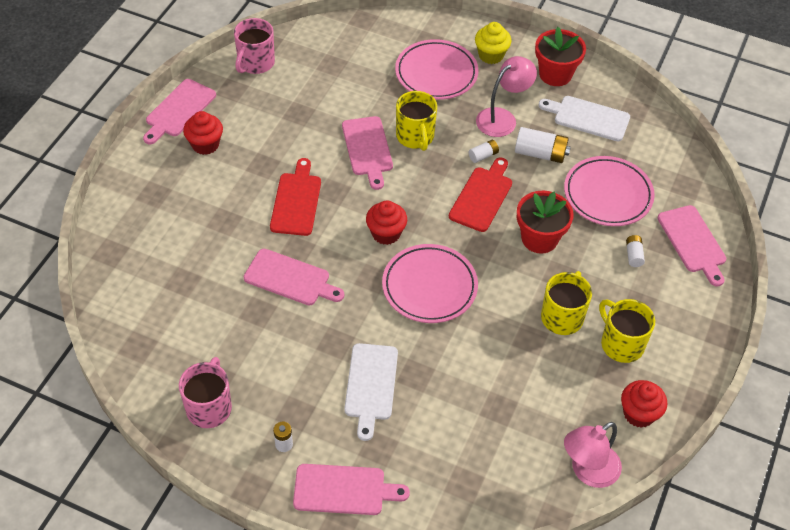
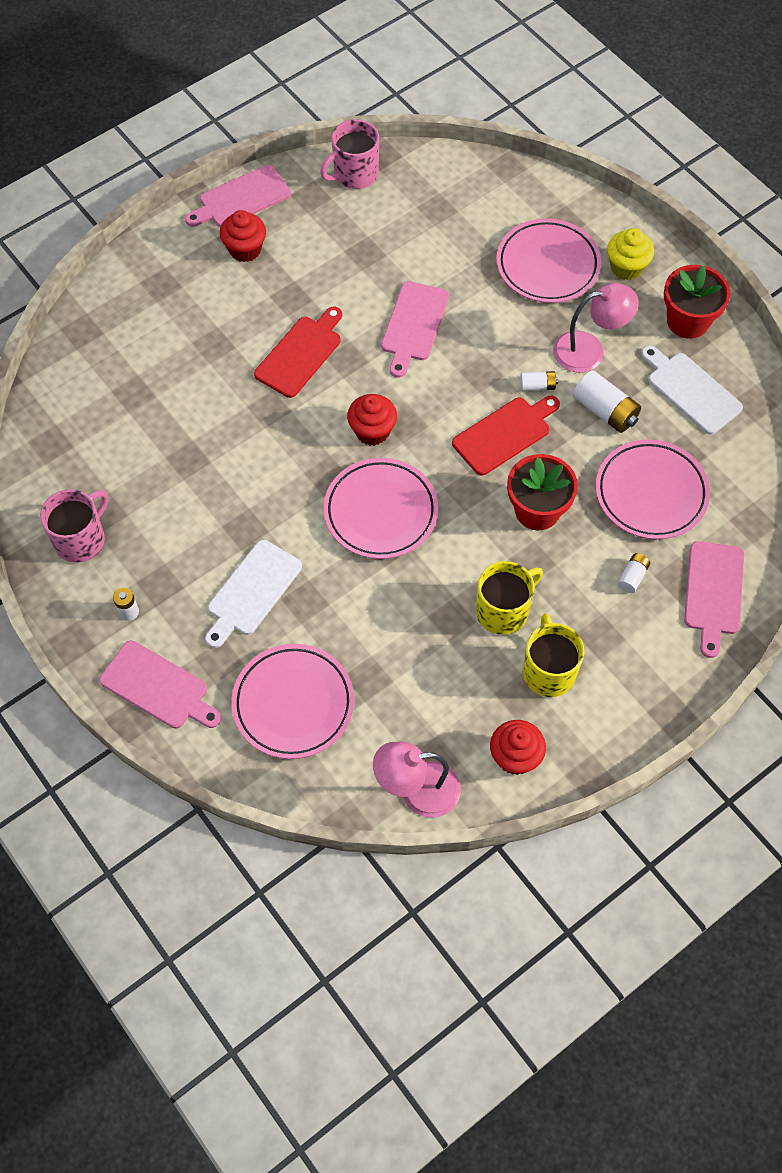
camera: 30 degrees right, 10 degrees up
pink cutting board [244,249,344,305] -> none
yellow mug [396,91,437,151] -> none
none -> pink plate [232,644,354,759]

